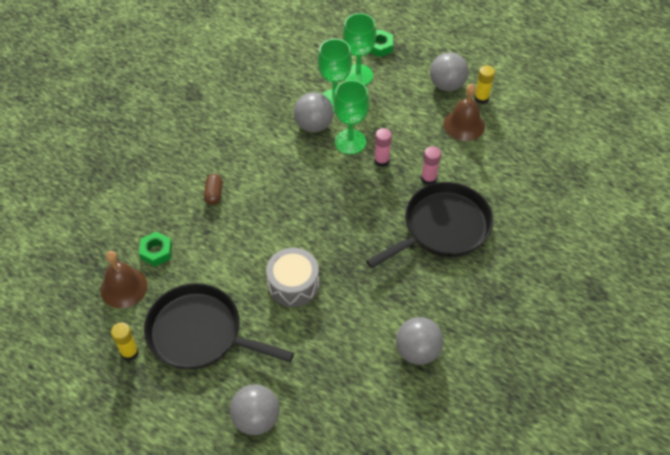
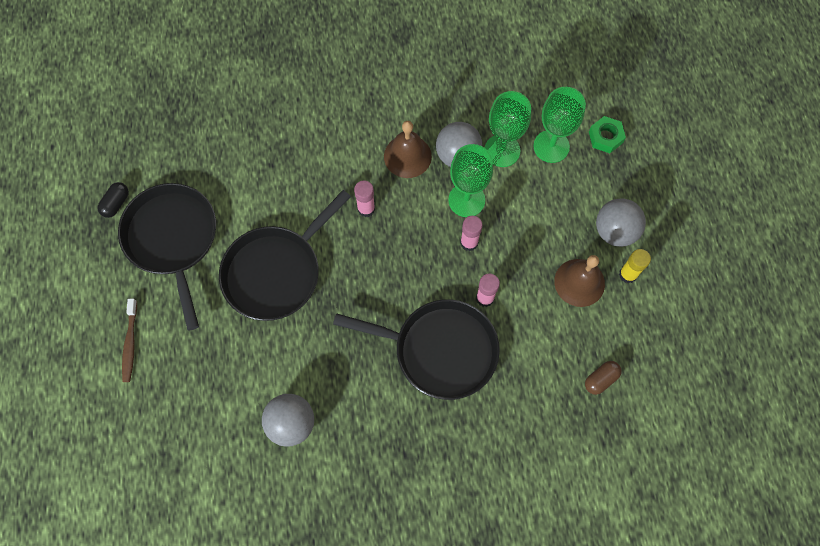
camera: 50 degrees right, 15 degrees up
brown bell [100,251,148,308] -> brown bell moved to [384,121,432,178]
yellow glue stick [111,322,139,361] -> black capsule [97,182,129,218]
green nut [139,231,172,266] -> none
brown capsule [204,174,223,205] -> brown capsule moved to [585,361,621,395]
grey ball [230,385,280,435] -> brown toothbrush [122,299,137,382]
grey drum [266,248,319,307] -> black pan [219,190,351,321]
none -> pink glue stick [354,180,375,217]

